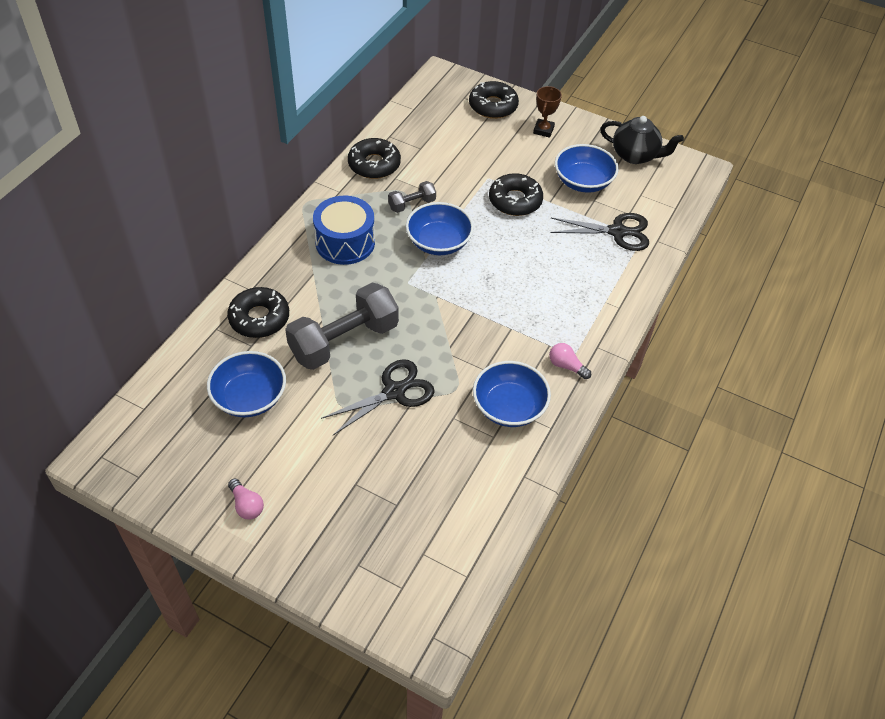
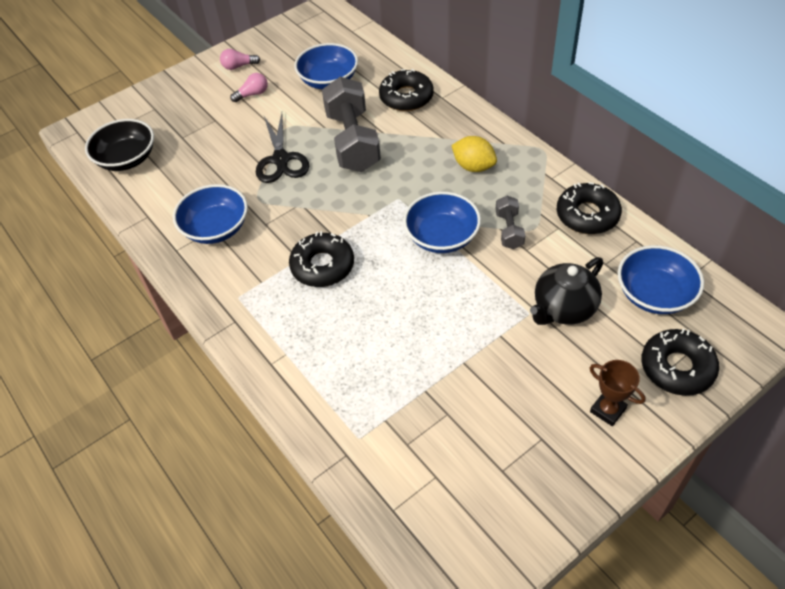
camera: 120 degrees right, 0 degrees up
blue drum [313,196,375,265] -> yellow lemon [451,136,497,172]
black donut [489,173,543,216] -> black donut moved to [289,231,354,287]
pink light bulb [549,343,591,379] -> pink light bulb moved to [230,73,268,102]
black scissors [550,213,649,251] -> none
blue bowl [555,144,619,193] -> blue bowl moved to [618,245,704,314]
black teapot [600,116,684,164] -> black teapot moved to [530,257,603,325]
none -> black bowl [85,119,154,171]

